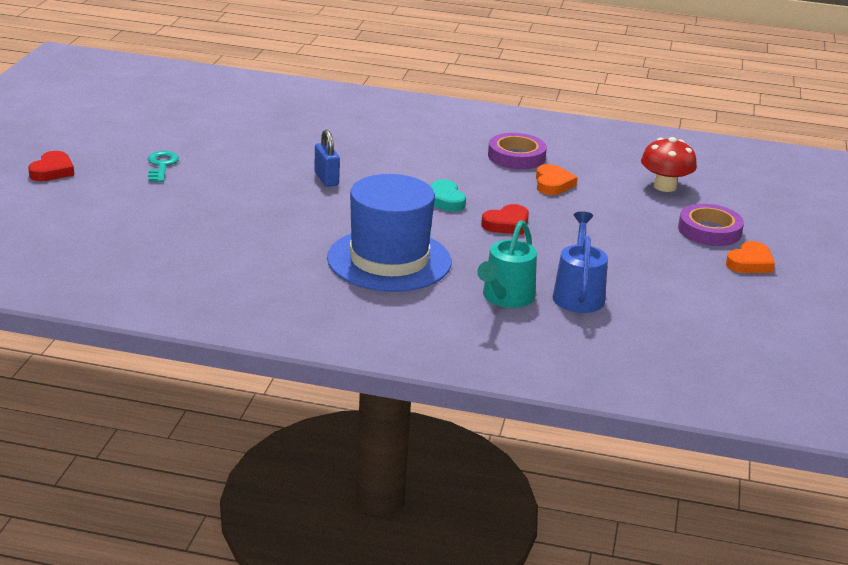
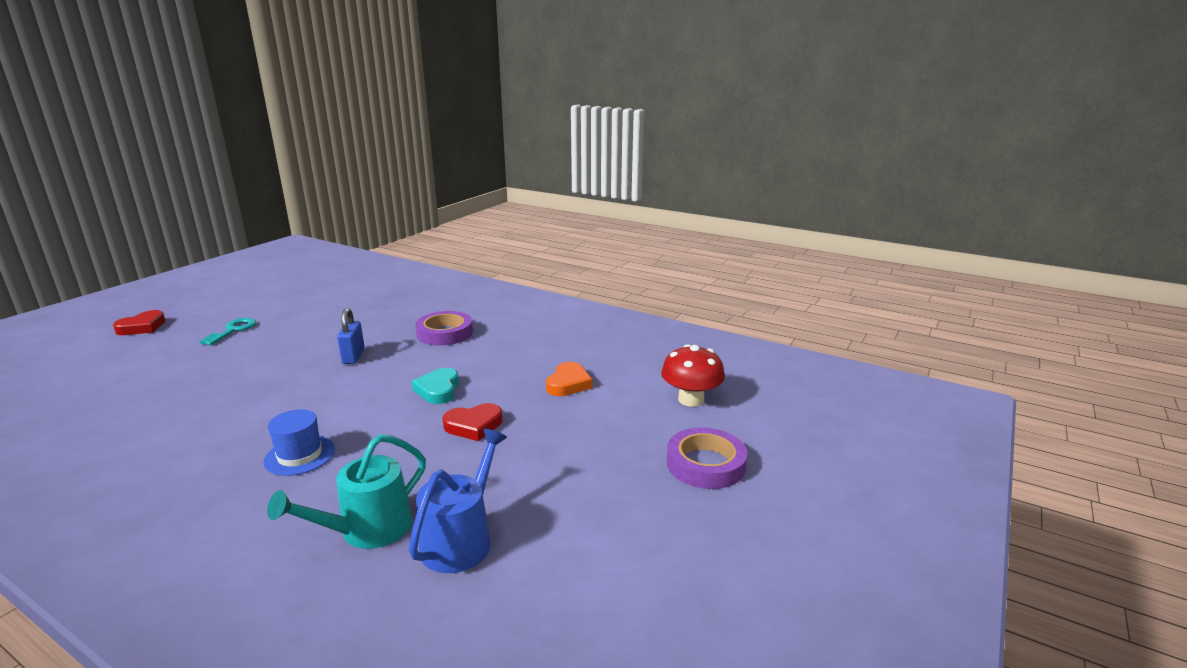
camera: 20 degrees right, 5 degrees down
blue hat [327,174,451,292] -> blue hat [263,409,335,476], size x0.47
purple tape [488,133,547,169] -> purple tape moved to [415,311,473,346]
orange heart [726,241,775,273] -> none

